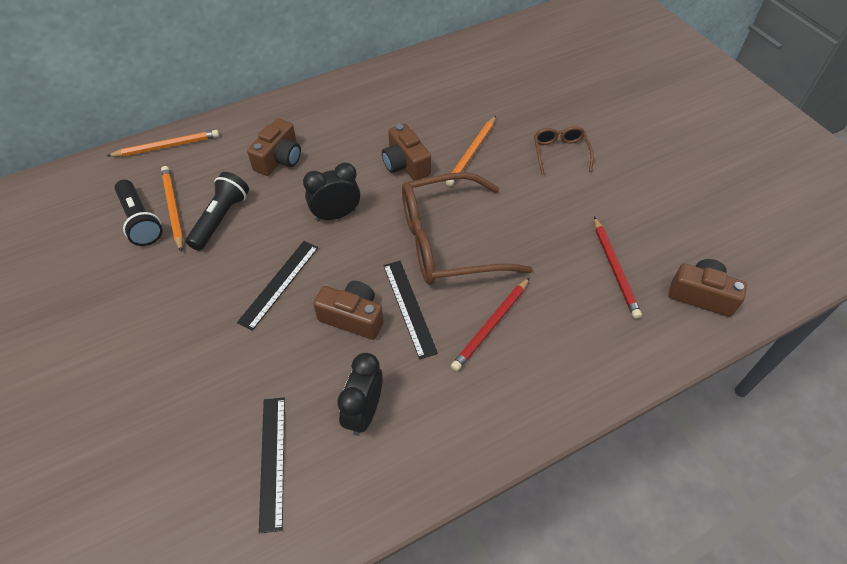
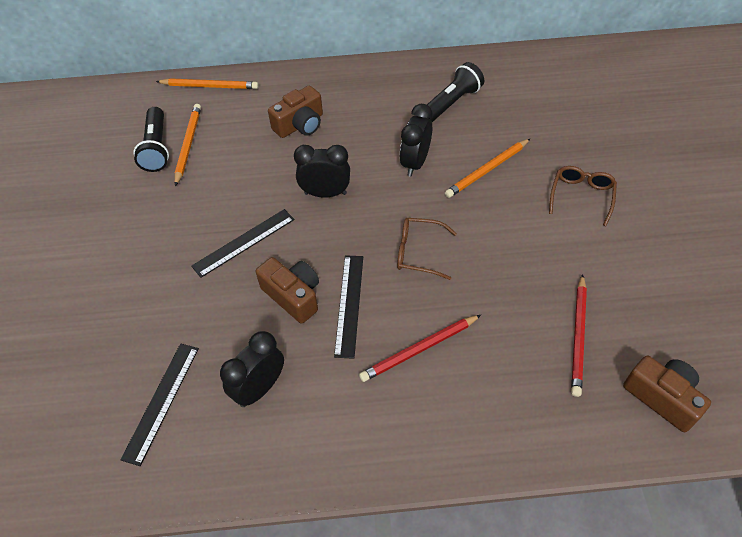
camera: 25 degrees right, 0 degrees up
black flashlight [186,172,249,251] -> black flashlight moved to [427,62,484,122]
brown camera [382,123,431,181] -> black clock [400,104,433,176]
brown glasses [402,172,533,285] -> brown glasses [397,218,457,280], size x0.49

